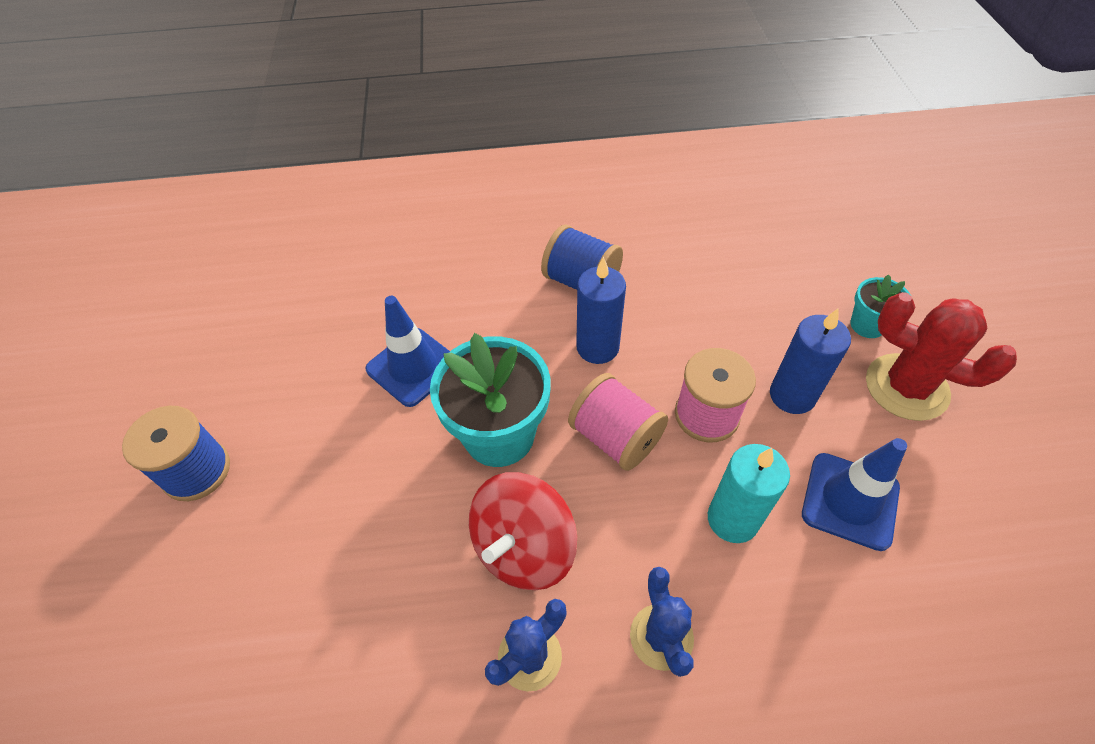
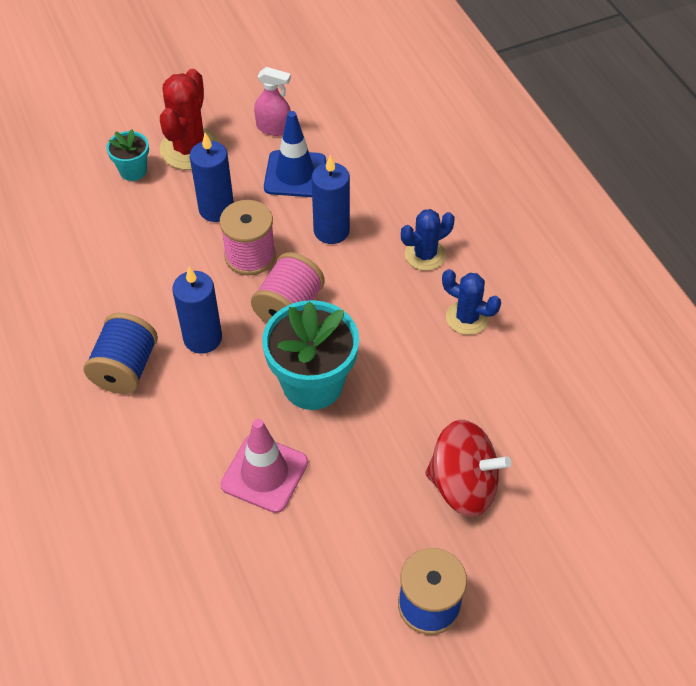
camera: 110 degrees left, 0 degrees up
blue traffic cone [365,296,450,407] -> pink traffic cone [221,419,308,513]
red spinning top [469,472,577,590] -> red spinning top moved to [425,420,511,517]
turquoise candle [708,444,790,543] -> blue candle [311,155,350,244]
none -> pink spray bottle [254,67,291,136]

